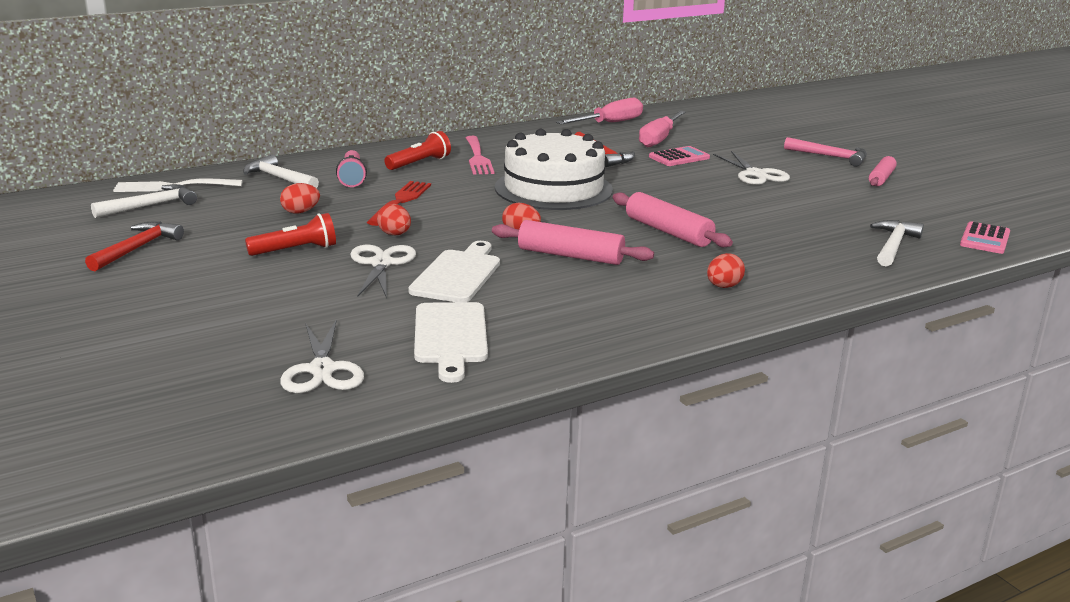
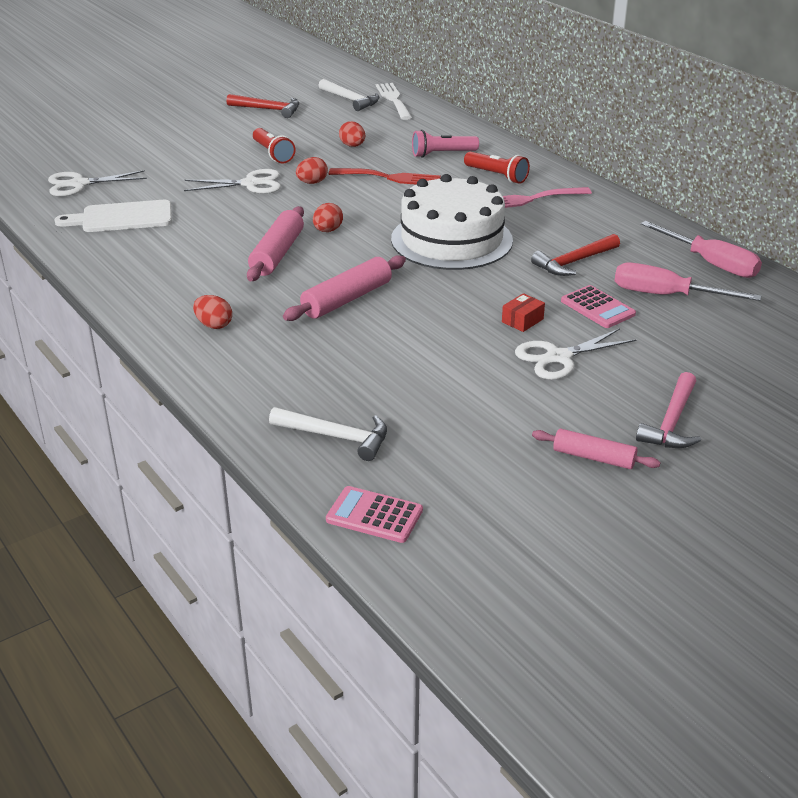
camera: 85 degrees right, 10 degrees up
white hammer [243,155,319,188] -> none
white cutting board [408,241,500,302] -> none
none -> red box [502,293,545,332]

